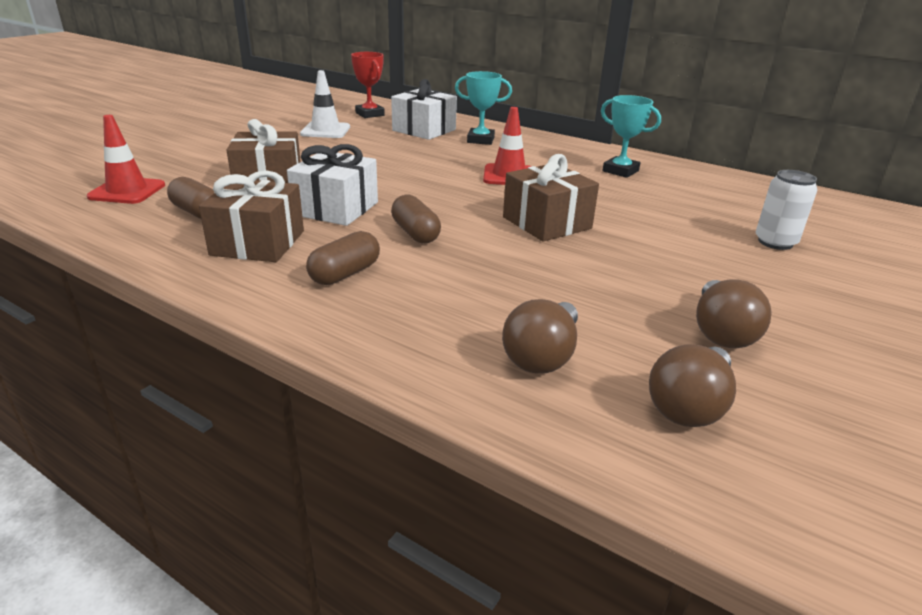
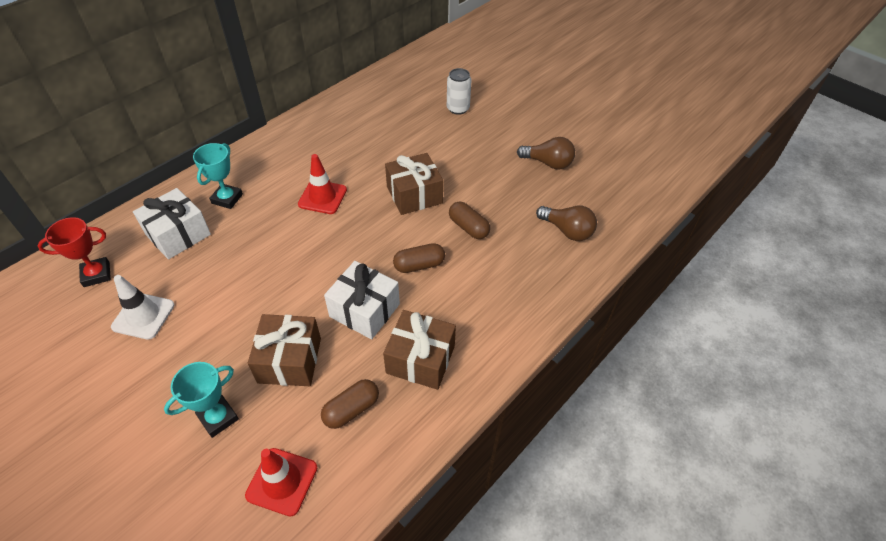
camera: 80 degrees left, 20 degrees up
brown capsule [306,231,380,285] -> brown capsule moved to [449,201,490,239]
turquoise trophy [601,95,661,178] -> turquoise trophy moved to [164,362,239,438]
brown light bulb [649,345,736,427] -> none

